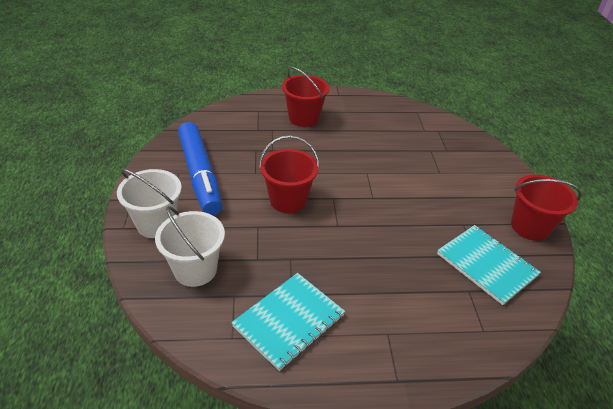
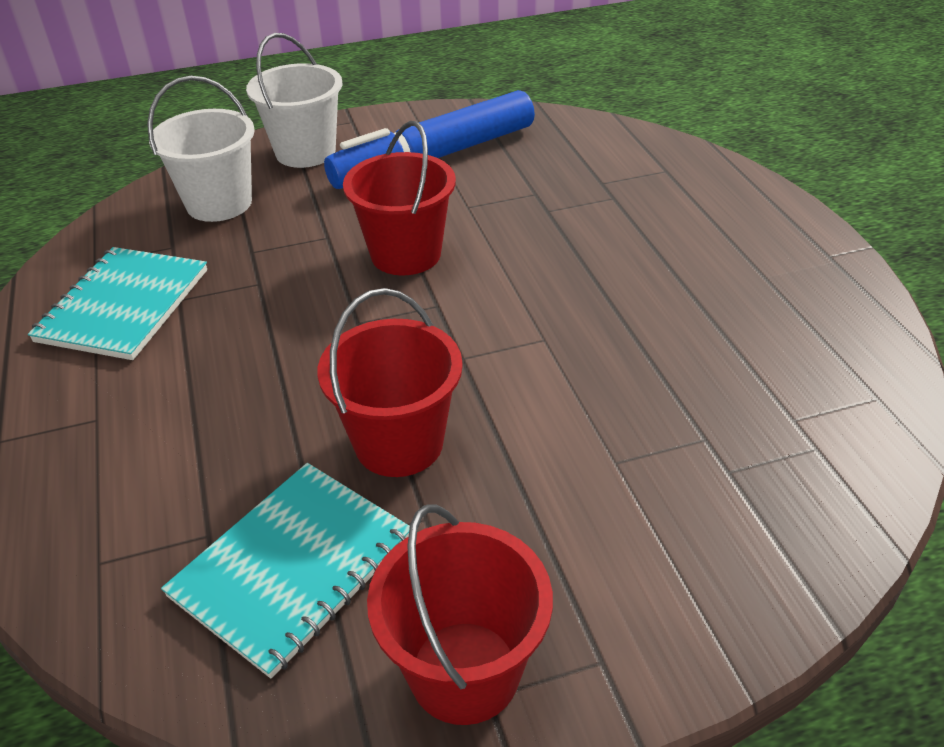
camera: 80 degrees right, 0 degrees up
turquoise notebook [231,273,345,371] -> turquoise notebook turned 75 degrees clockwise [28,247,207,360]
red bucket [282,67,329,127] -> red bucket moved to [317,288,463,477]

